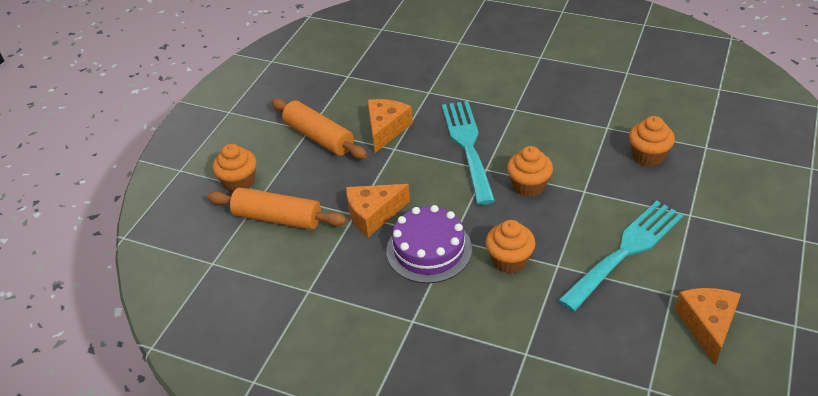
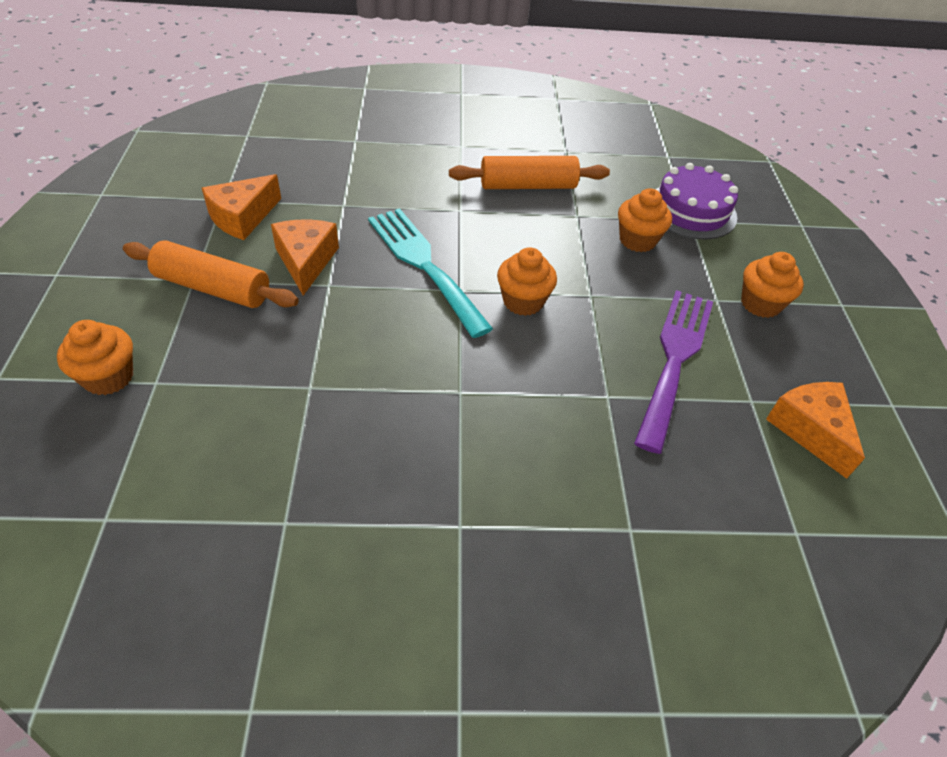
camera: 30 degrees left, 5 degrees up
orange rolling pin [207,187,347,230] -> orange rolling pin moved to [449,156,610,189]
orange cheese [346,184,410,237] -> orange cheese moved to [202,174,281,240]
purple cake [386,205,472,283] -> purple cake moved to [656,163,738,239]
orange cupcake [485,220,535,274] -> orange cupcake moved to [741,252,804,318]
turquoise fork [558,201,684,312] -> purple fork [634,290,713,454]

